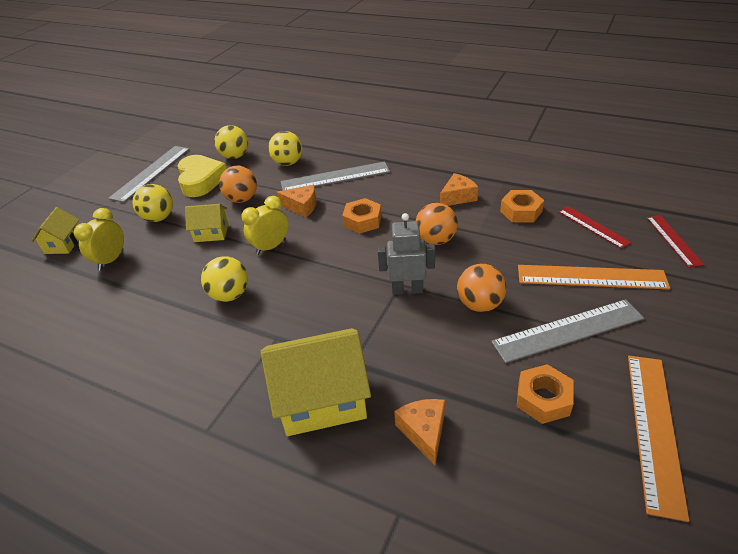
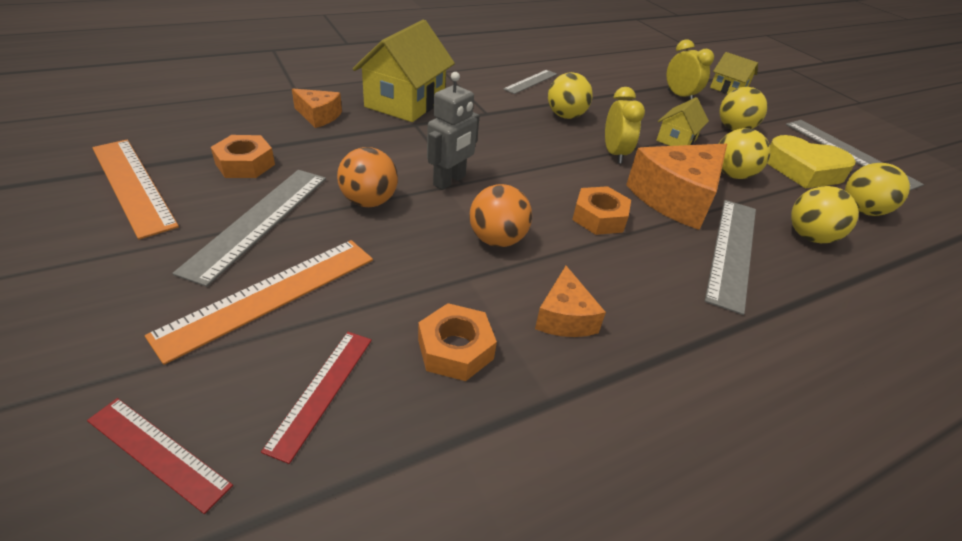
camera: 120 degrees right, 0 degrees up
orange ball [219,166,257,203] -> yellow ball [719,128,770,179]
orange cheese [276,185,317,218] -> orange cheese [626,144,727,230], size x1.87
red ruler [559,206,632,249] -> red ruler turned 75 degrees counterclockwise [261,332,372,464]
none -> grey ruler [503,70,557,94]

